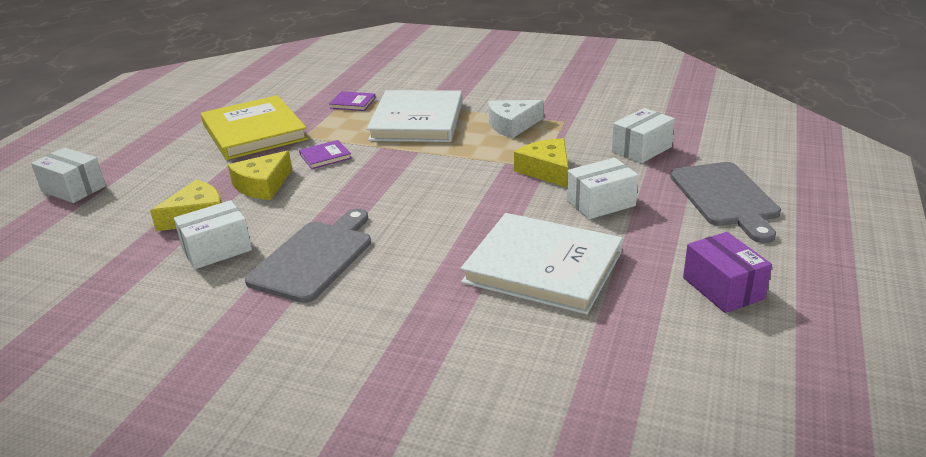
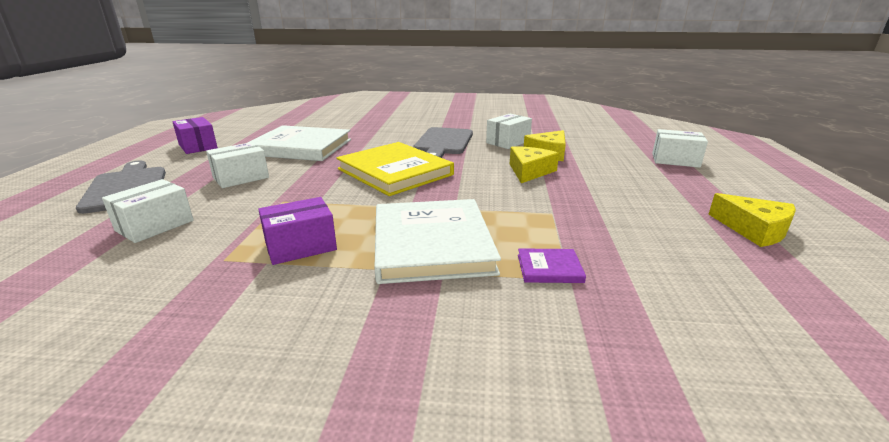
camera: 165 degrees right, 5 degrees down
yellow book [201,95,308,160] -> yellow book moved to [336,142,454,196]
purple book [299,140,352,169] -> none
white cheese [488,100,544,139] -> purple box [258,197,337,265]
yellow cheese [514,138,568,187] -> yellow cheese moved to [708,193,796,247]

